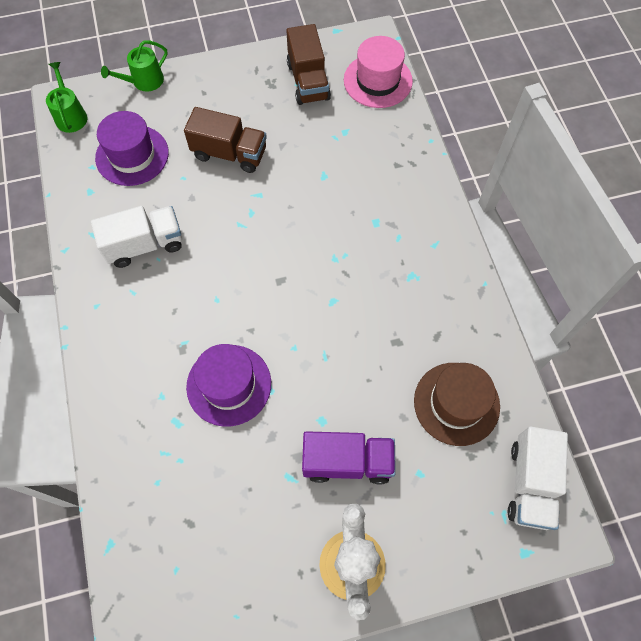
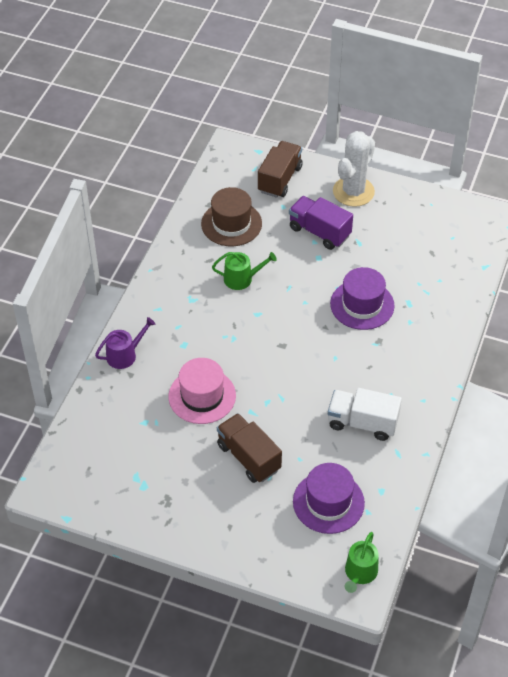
camera: 145 degrees left, 15 degrees down
green watering can [101,40,168,92] -> green watering can moved to [212,252,277,290]
brown truck [286,24,331,105] -> brown truck moved to [258,141,303,198]
pink hat [344,36,413,108] -> pink hat moved to [168,358,236,424]
white truck [508,426,568,530] -> none
none -> purple watering can [95,317,155,369]

